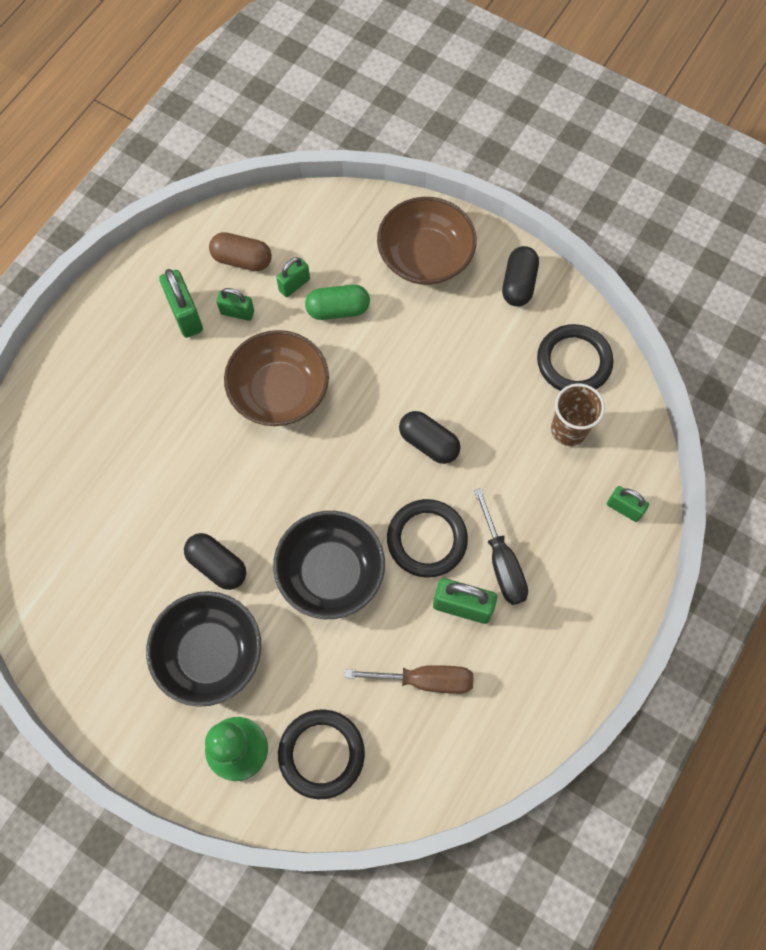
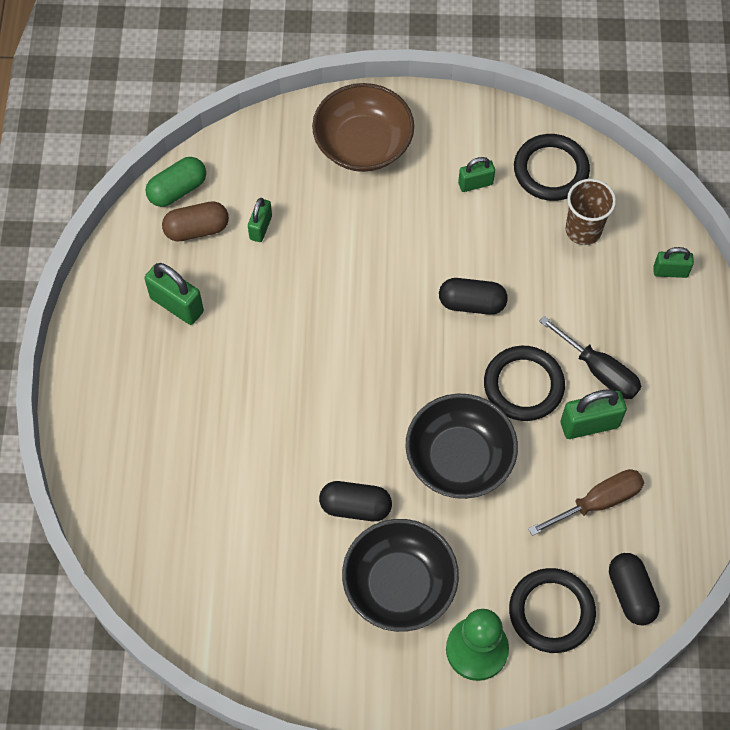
camera: 30 degrees left, 5 degrees down
green padlock [216,288,254,321] -> green padlock moved to [458,157,495,192]
brown bowl [224,330,329,426] -> none
green capsule [305,285,370,320] -> green capsule moved to [146,157,206,207]
black capsule [502,246,539,307] -> black capsule moved to [609,553,660,625]

